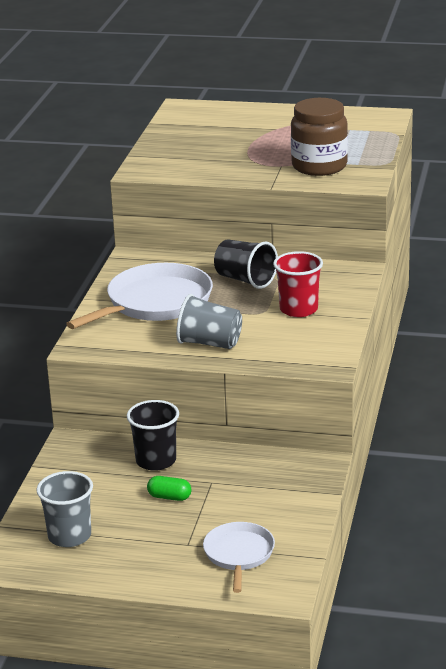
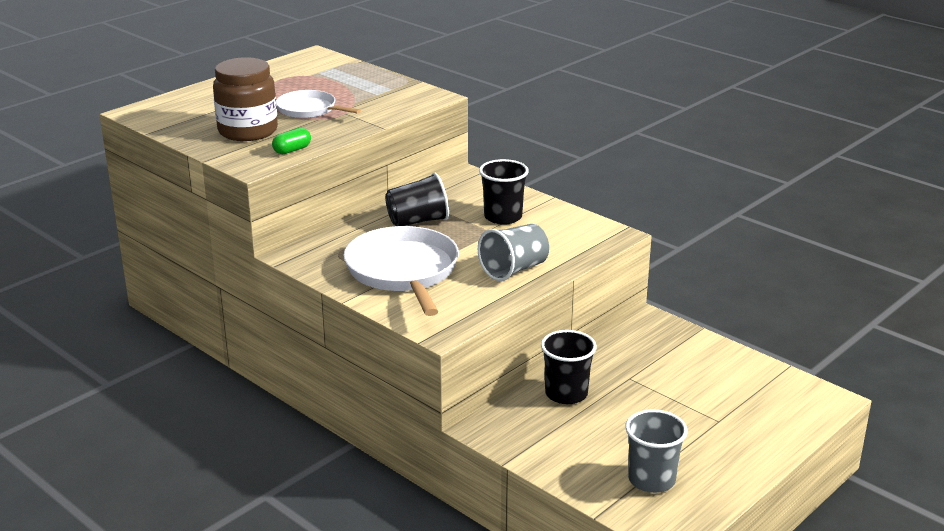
camera: 60 degrees left, 0 degrees up
green capsule [147,476,191,501] -> green capsule moved to [272,128,311,155]
white pan [203,522,275,593] -> white pan moved to [276,90,361,118]
red cup [273,251,323,317] -> black cup [479,159,529,225]
brown jar [291,98,348,176] -> brown jar moved to [213,57,278,141]

